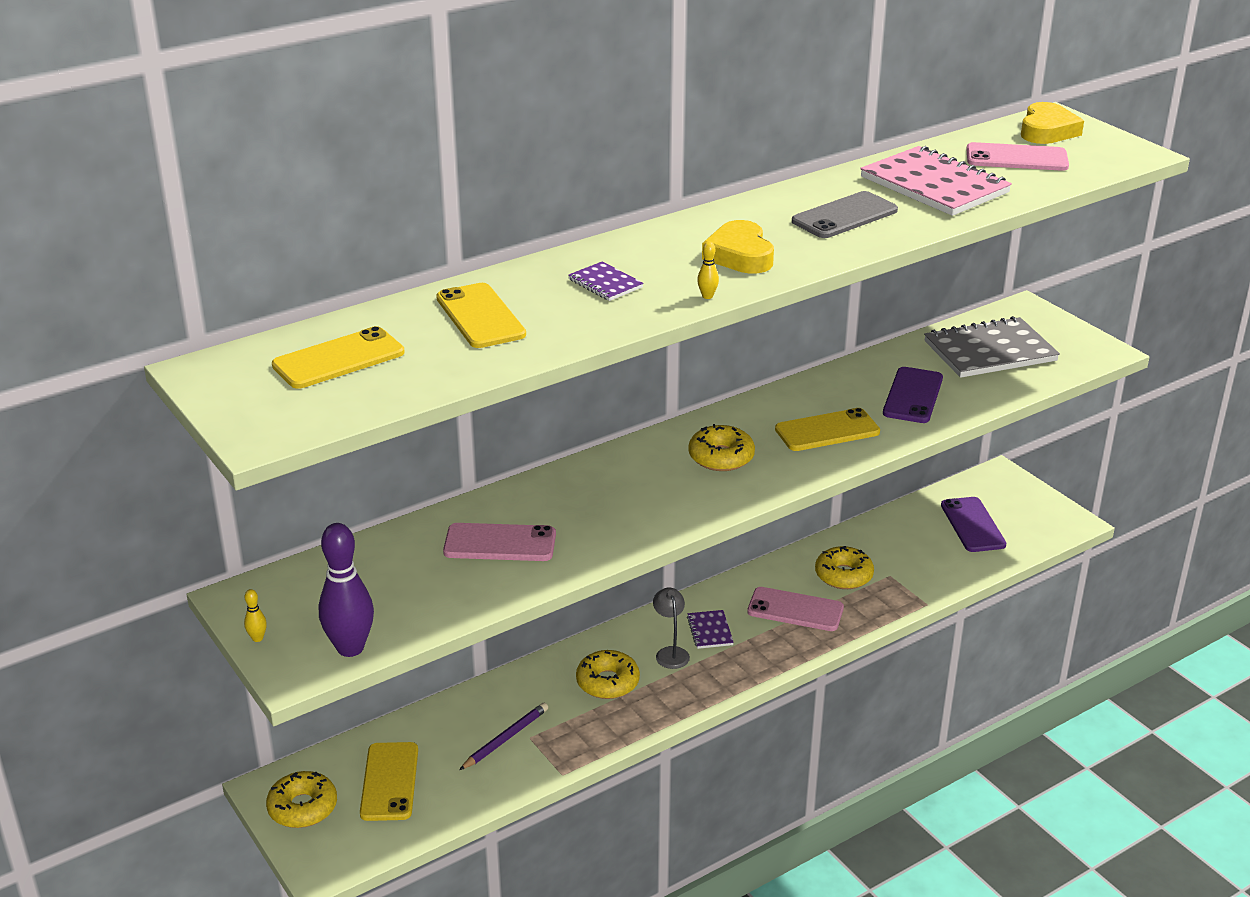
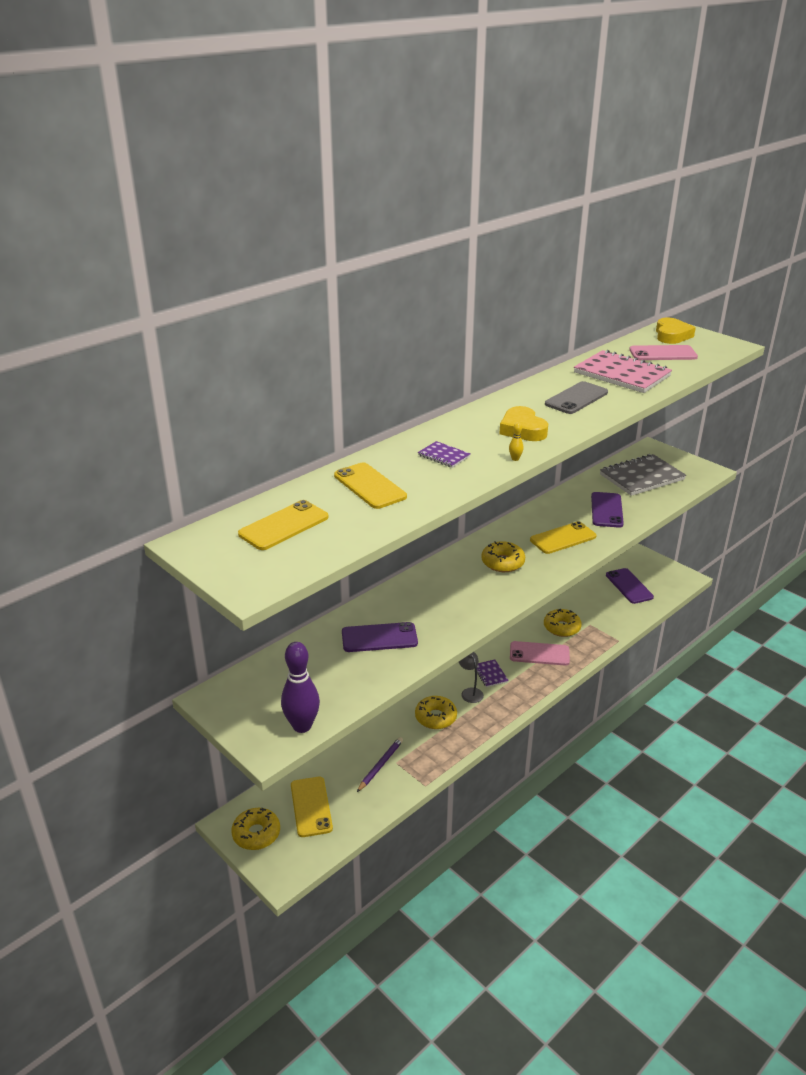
camera: 10 degrees left, 0 degrees up
yellow bowling pin [244,589,267,642] -> none
pink phone [443,523,556,561] -> purple phone [342,622,418,652]

